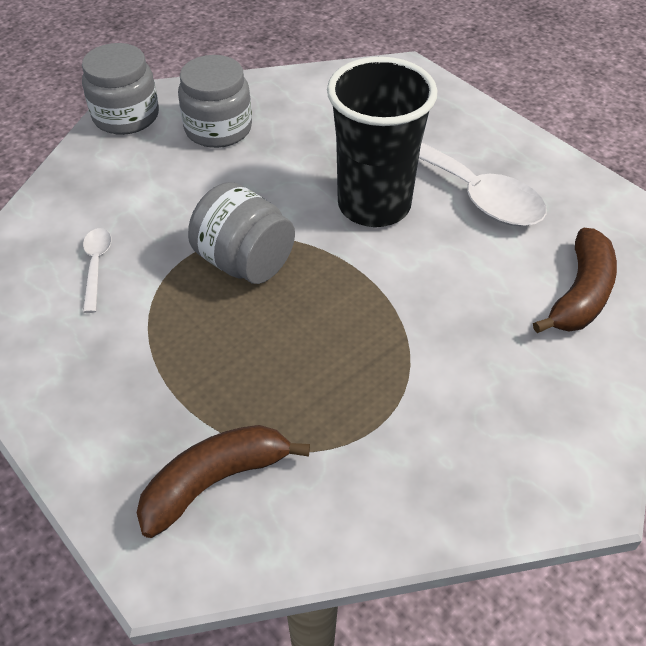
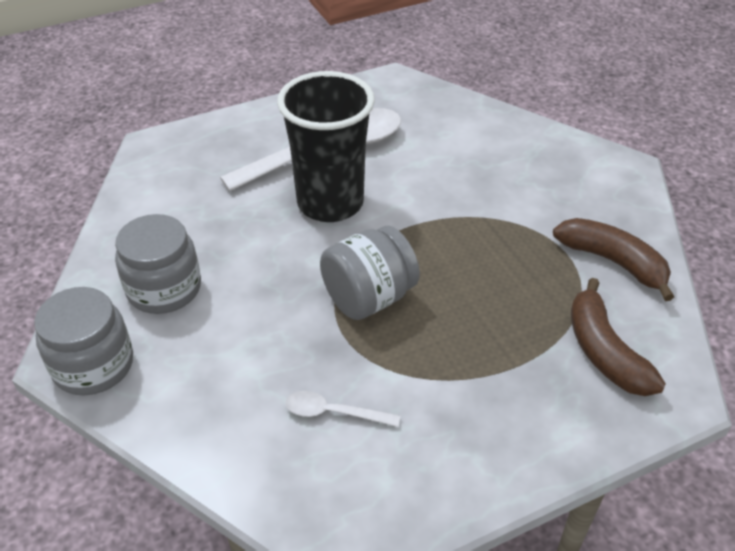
camera: 75 degrees left, 5 degrees down
brown banana [533,228,617,333] -> brown banana moved to [553,218,674,301]

